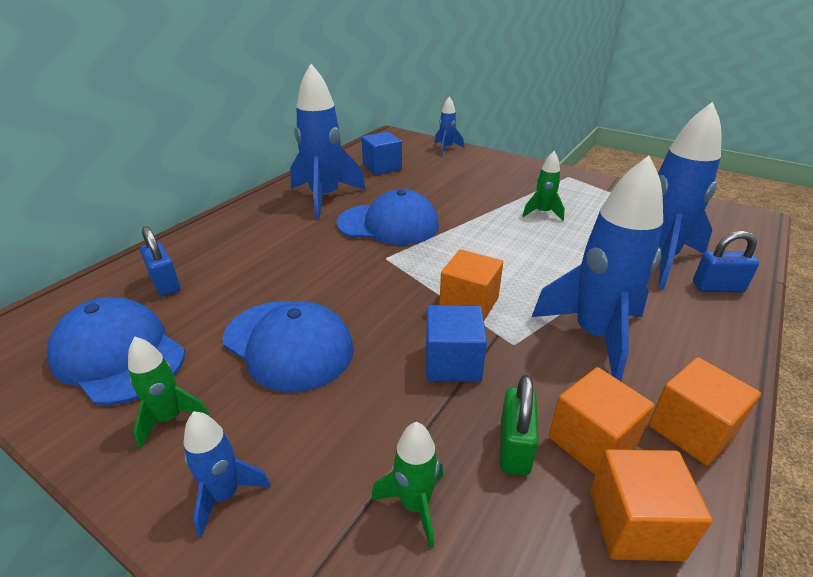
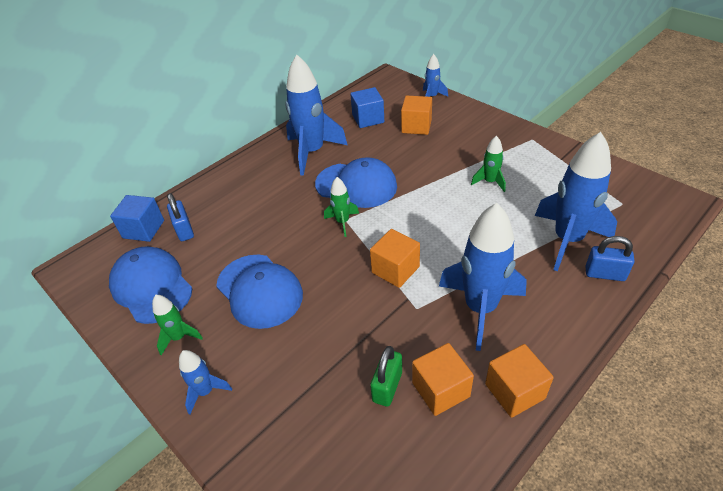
camera: 15 degrees right, 10 degrees up
green rocket [371,422,443,548] -> green rocket moved to [324,177,359,237]
blue cube [426,305,487,382] -> blue cube moved to [110,195,164,242]
orange cube [590,449,713,561] -> orange cube moved to [401,95,432,135]

